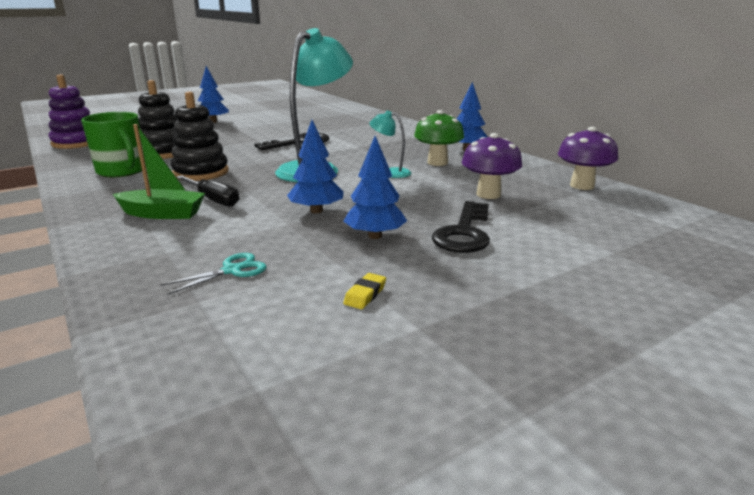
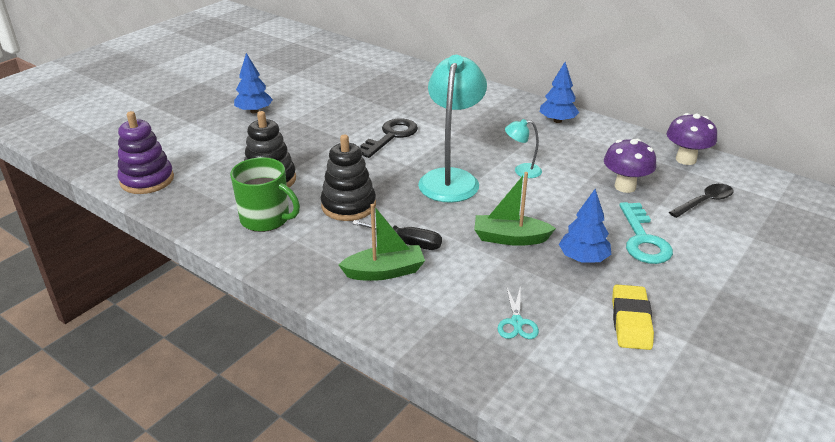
camera: 20 degrees left, 10 degrees up
turquoise scissors [161,253,267,294] -> turquoise scissors turned 150 degrees clockwise [498,286,539,339]
blue tree [287,120,343,213] -> green boat [474,172,556,246]
yellow eraser [343,273,386,309] -> yellow eraser [612,284,654,350], size x1.99
green mushroom [414,110,464,166] -> none
black key [432,201,490,253] -> turquoise key [619,202,673,264]
none -> black spoon [669,184,734,218]

